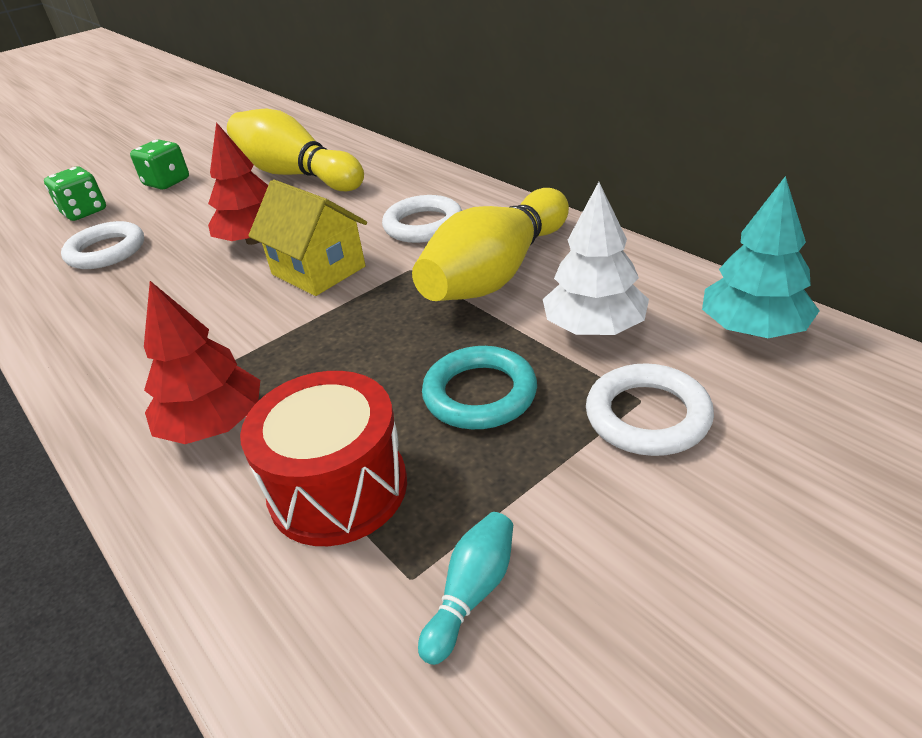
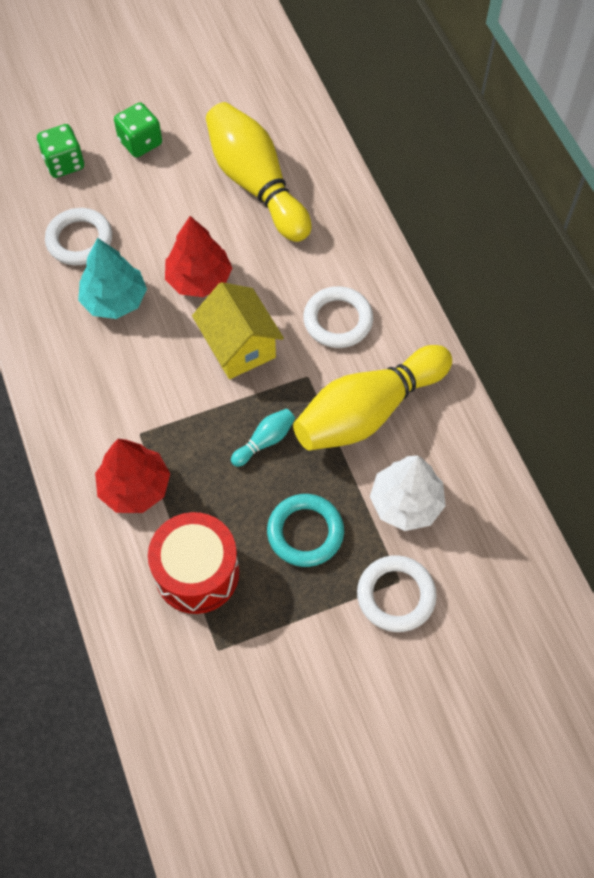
camera: 15 degrees right, 25 degrees up
turquoise bowling pin [418,512,513,665] -> turquoise bowling pin moved to [231,409,295,467]
turquoise tree [702,176,819,338] -> turquoise tree moved to [78,238,147,319]

